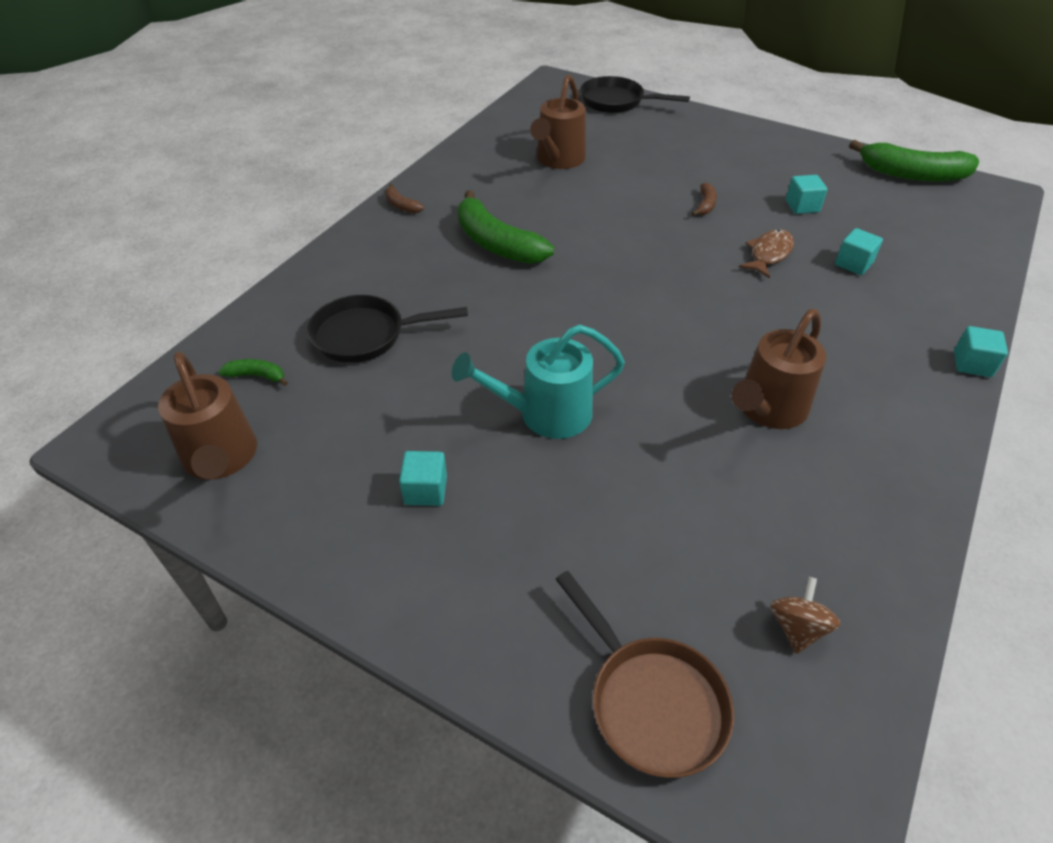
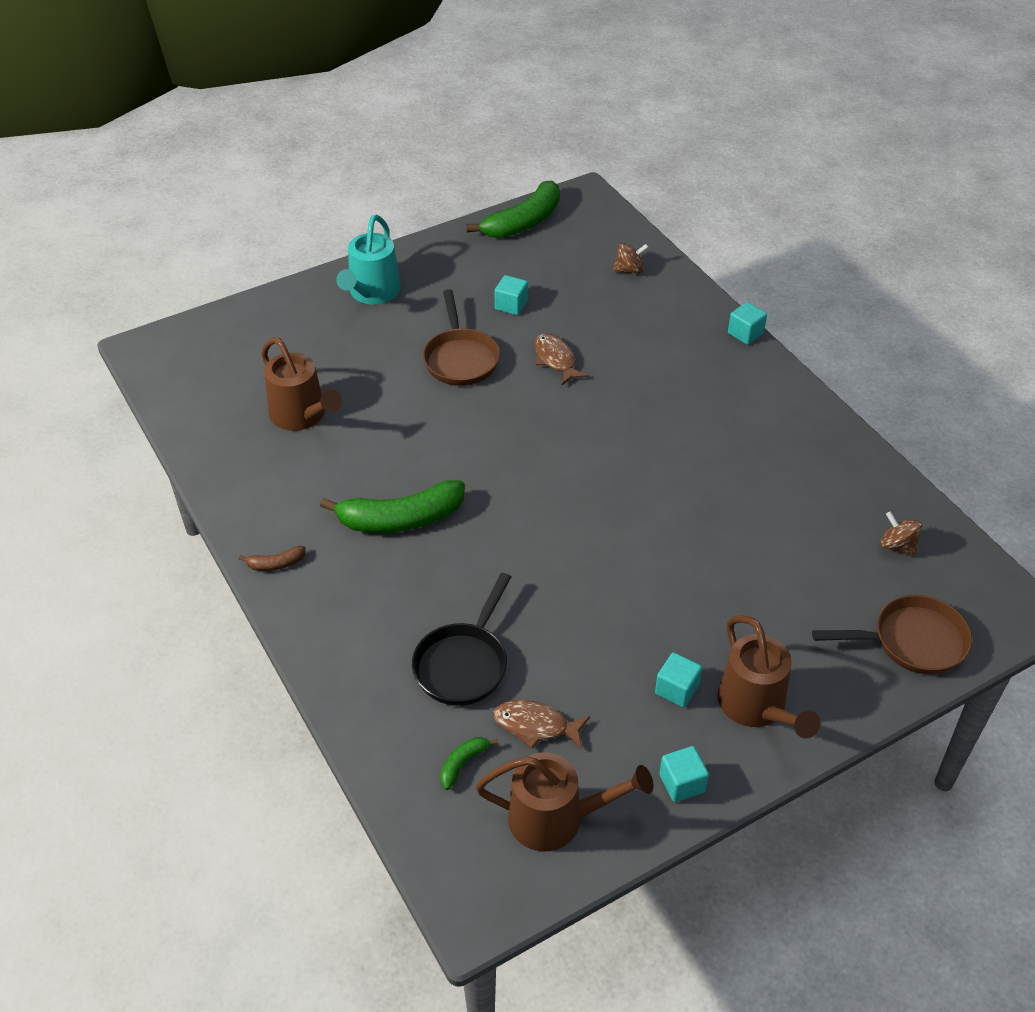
camera: 60 degrees left, 0 degrees up
turquoise watering can [452,325,625,439] -> turquoise watering can moved to [336,215,401,305]
black pan [580,76,690,113] -> none
brown banana [692,183,717,216] -> brown pan [423,289,500,386]
brown watering can [732,309,826,429] -> brown watering can moved to [717,615,820,739]
turquoise cube [835,228,883,275] -> turquoise cube moved to [659,746,709,802]
none -> brown fish [494,700,590,749]
none -> brown spinning top [613,242,648,274]

